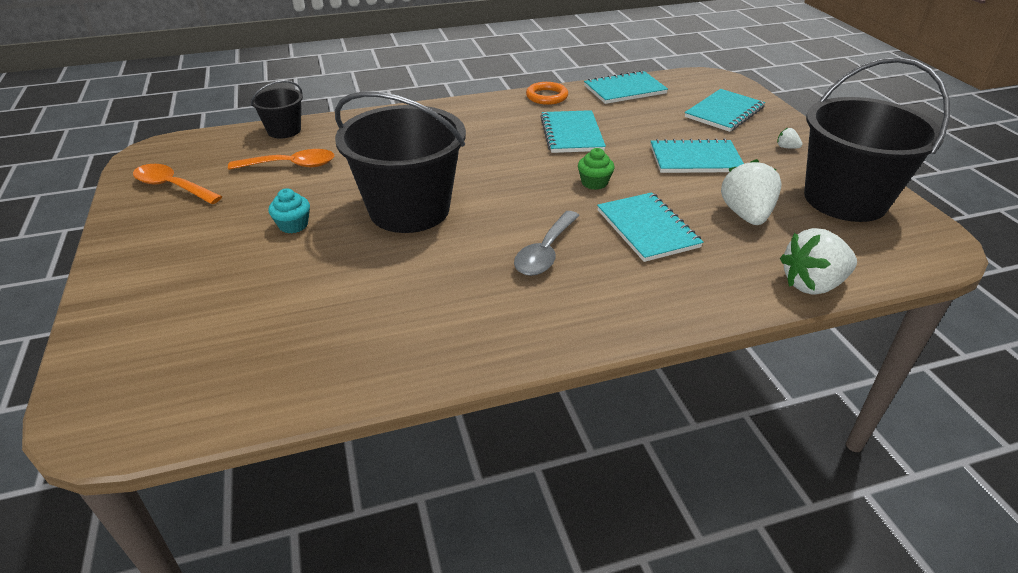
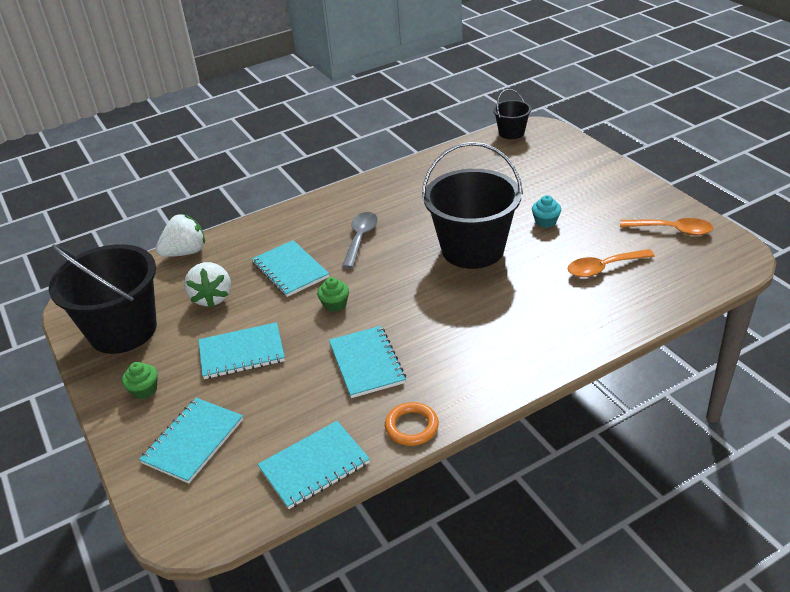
camera: 170 degrees right, 0 degrees up
black bucket [251,80,303,138] -> black bucket moved to [493,89,532,139]
white strawberry [777,128,802,149] -> green cupcake [122,362,158,399]

